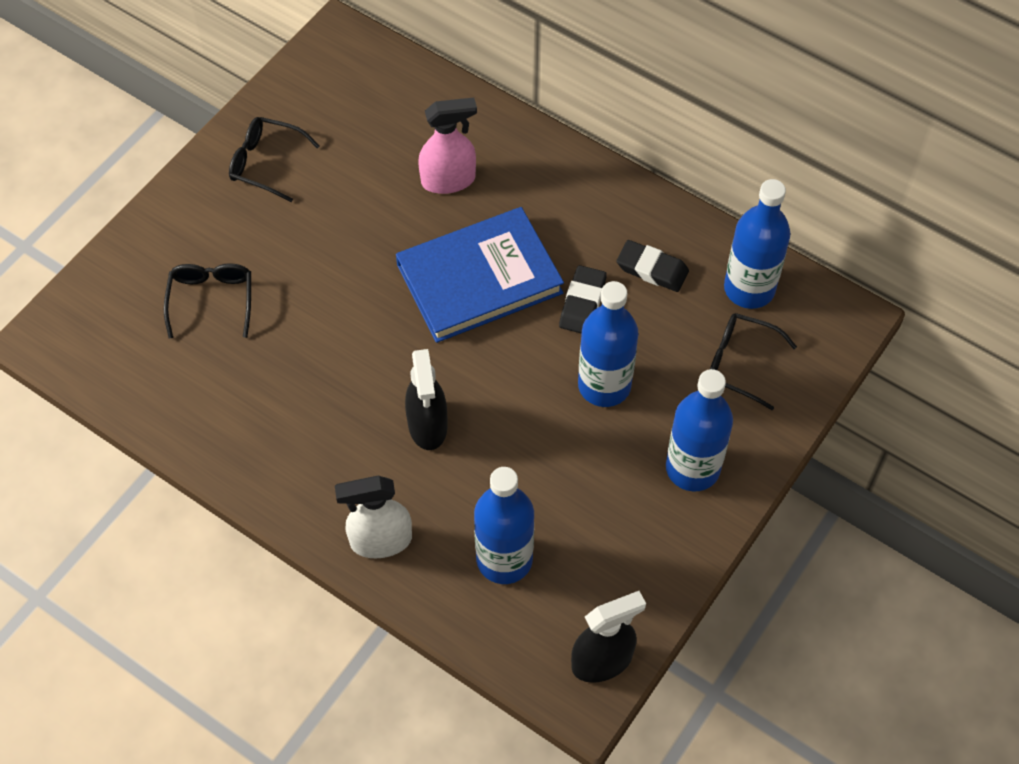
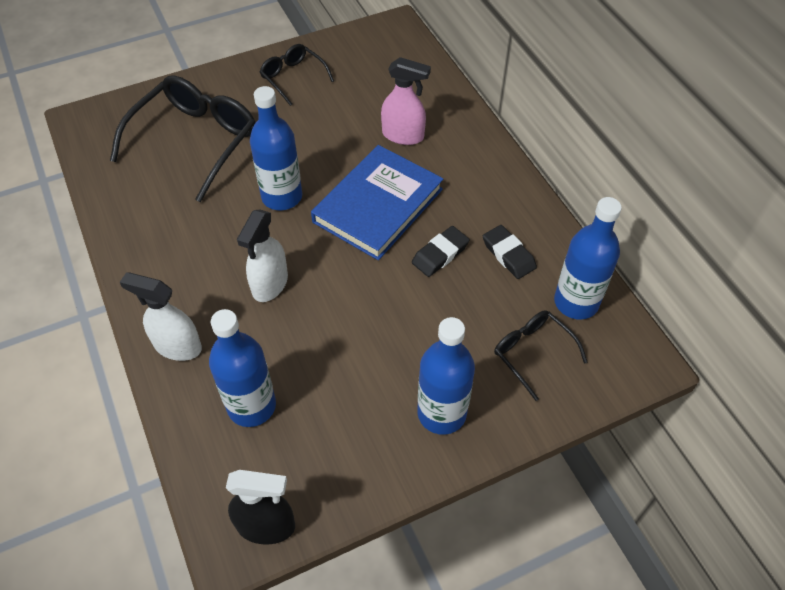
camera: 30 degrees right, 5 degrees down
black glasses [164,263,251,339] -> black glasses [110,75,256,202], size x1.88
blue book [396,207,564,343] -> blue book turned 60 degrees counterclockwise [311,145,443,260]
black spray bottle [405,349,447,450] -> white spray bottle [237,210,288,302]
blue bottle [578,281,638,407] -> blue bottle moved to [250,86,302,210]

